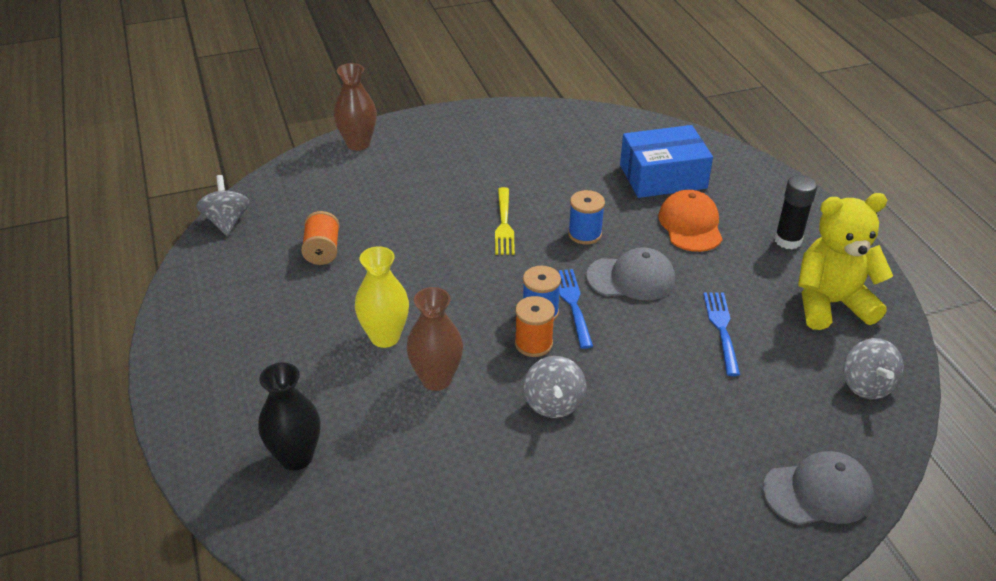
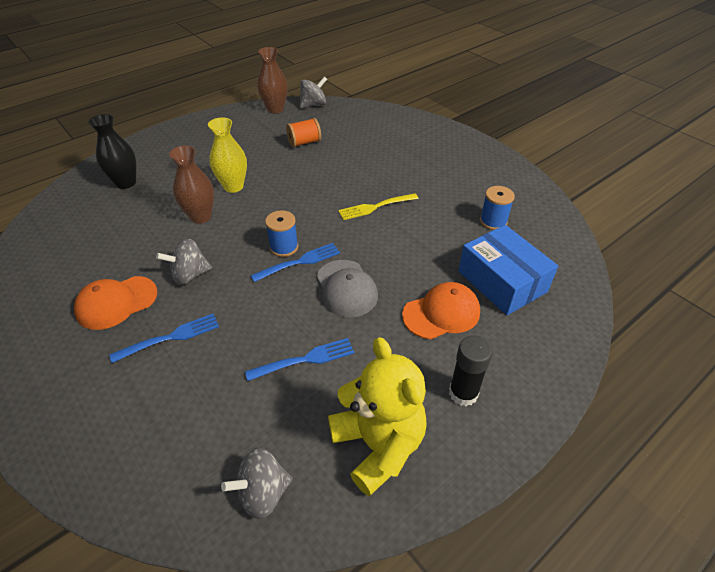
camera: 70 degrees right, 5 degrees up
brown vase [333,63,377,151] -> brown vase moved to [257,47,288,114]
orange spool [515,296,555,357] -> none
blue spool [568,190,605,245] -> blue spool moved to [480,186,515,230]
grey cap [763,451,874,525] -> none
none -> orange cap [74,276,157,330]
none -> blue fork [109,314,219,363]

